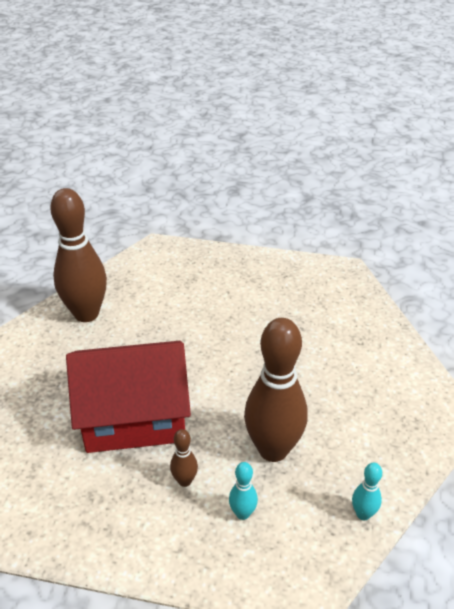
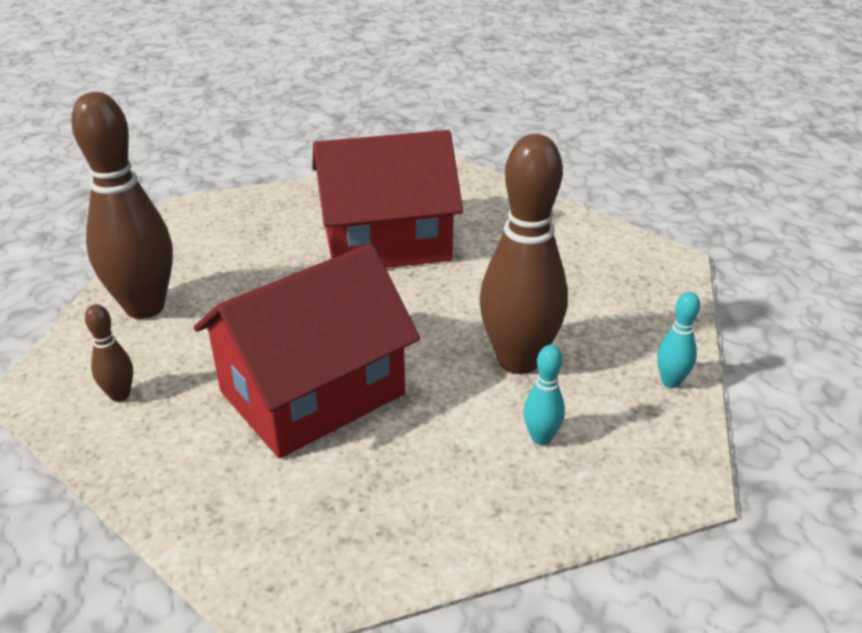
camera: 30 degrees left, 5 degrees down
brown bowling pin [170,429,198,487] -> brown bowling pin moved to [85,304,133,402]
none -> red house [312,130,463,268]

